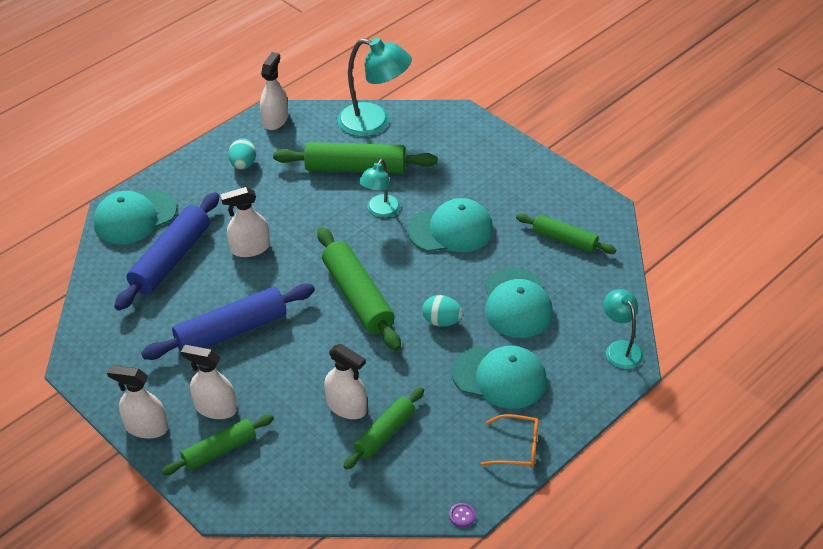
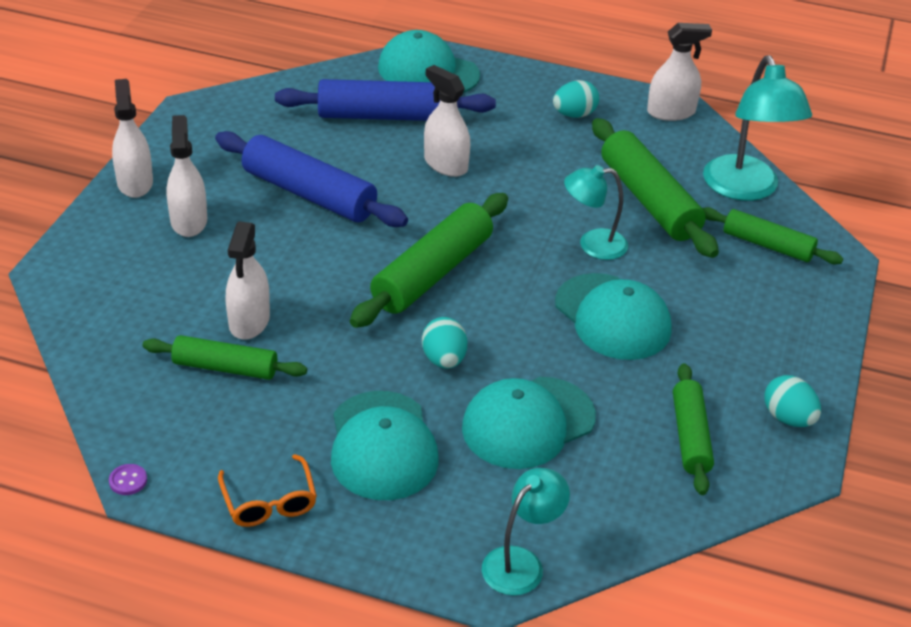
camera: 60 degrees right, 5 degrees down
green rolling pin [161,415,274,475] -> green rolling pin moved to [702,207,843,264]
none -> turquoise egg [764,375,821,427]

